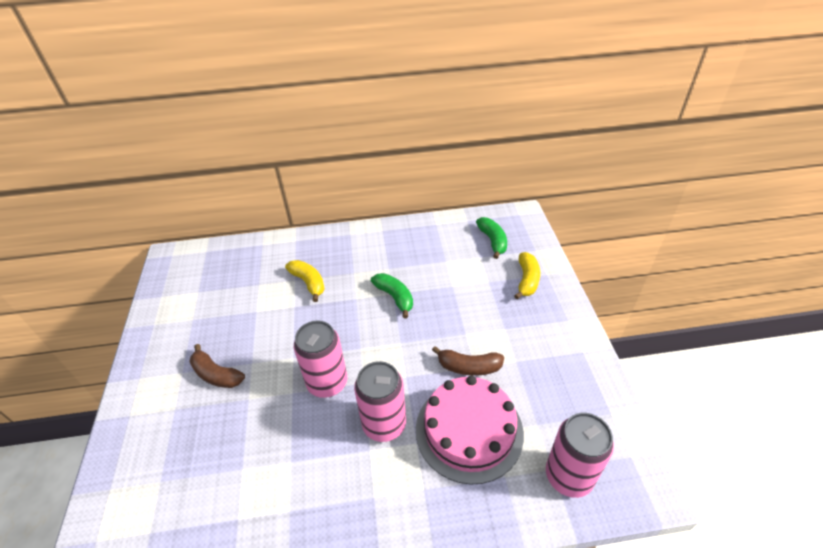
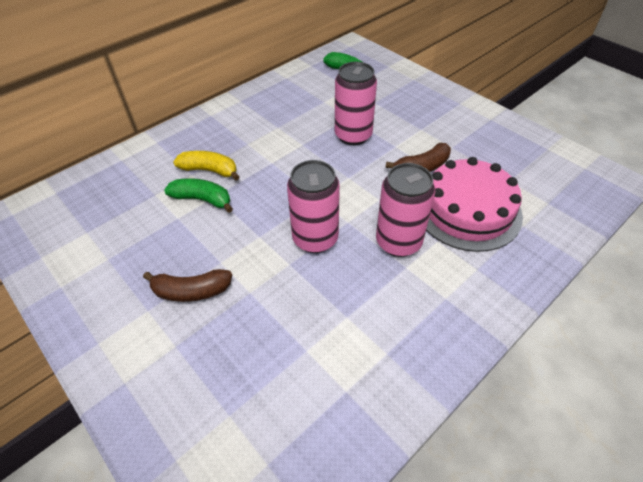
camera: 35 degrees left, 5 degrees up
green banana [371,273,413,318] -> green banana moved to [164,178,233,213]
yellow banana [514,252,540,299] -> none
pink can [546,413,614,498] -> pink can moved to [335,62,377,145]

